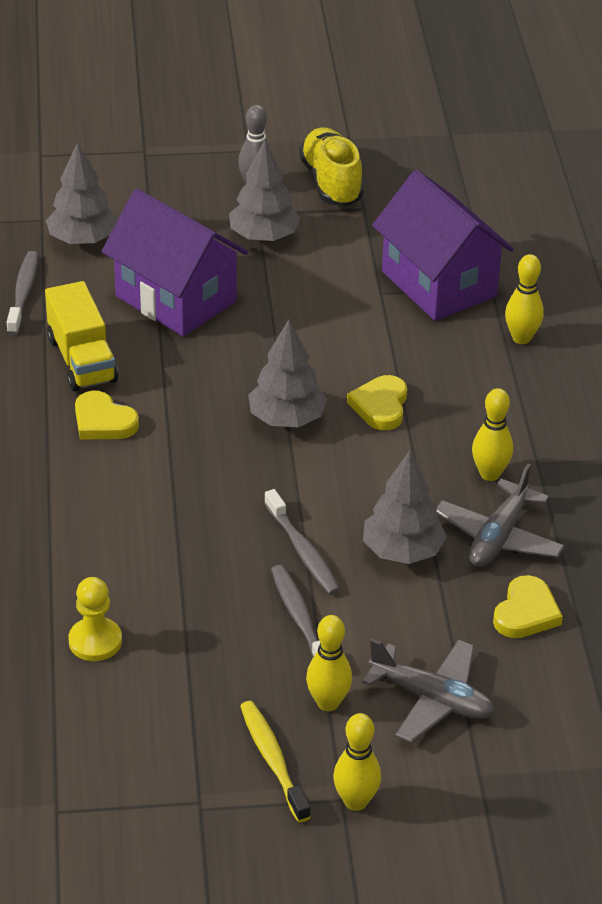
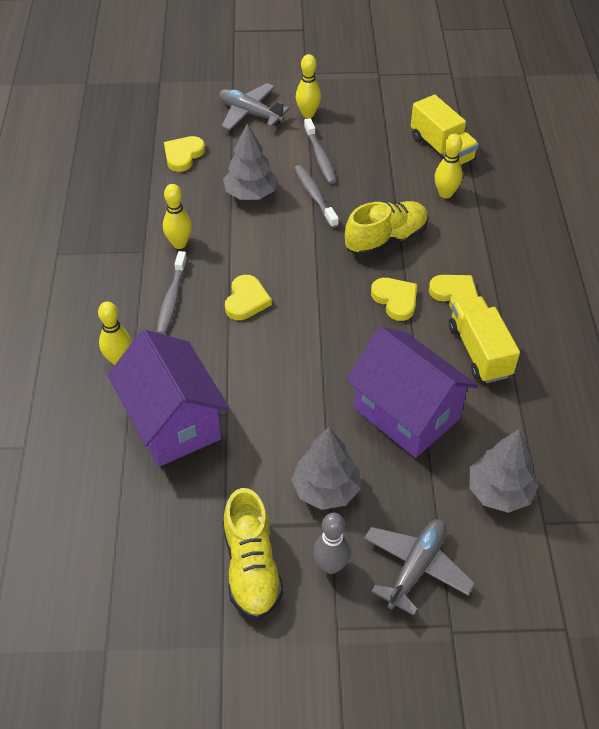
camera: 175 degrees left, 10 degrees up
grey toothbrush [7,251,38,335] -> grey toothbrush moved to [157,251,187,335]
yellow pawn [69,577,122,661] -> yellow truck [411,95,479,165]
yellow toothbrush [240,701,311,822] -> none
grey tree [248,320,327,427] -> none
yellow bowling pin [333,713,381,811] -> yellow bowling pin moved to [435,134,463,198]
grey plane [437,464,565,567] -> grey plane moved to [364,519,475,616]
none -> yellow shoe [345,201,428,256]
none -> yellow heart [371,278,417,321]

